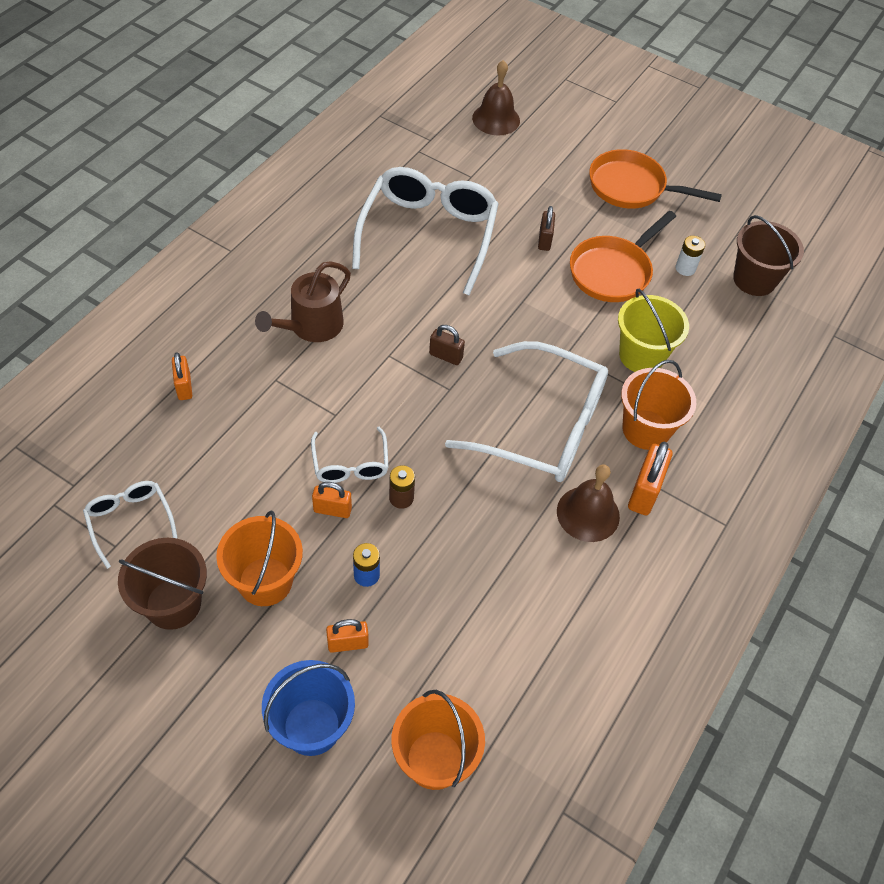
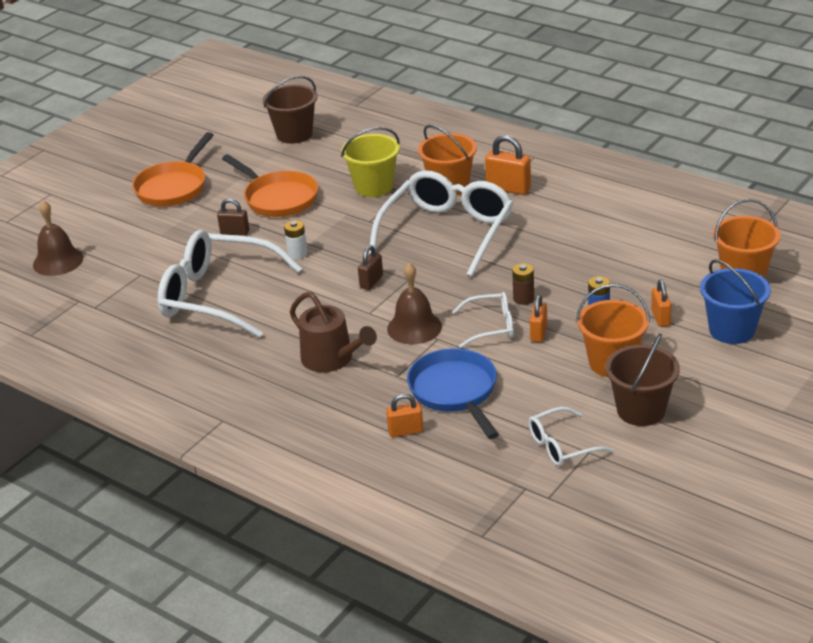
camera: 80 degrees left, 20 degrees down
brown bell [557,464,620,542] -> brown bell moved to [387,263,442,344]
white battery [676,236,705,276] -> white battery moved to [284,220,307,260]
none -> blue pan [407,348,499,439]

